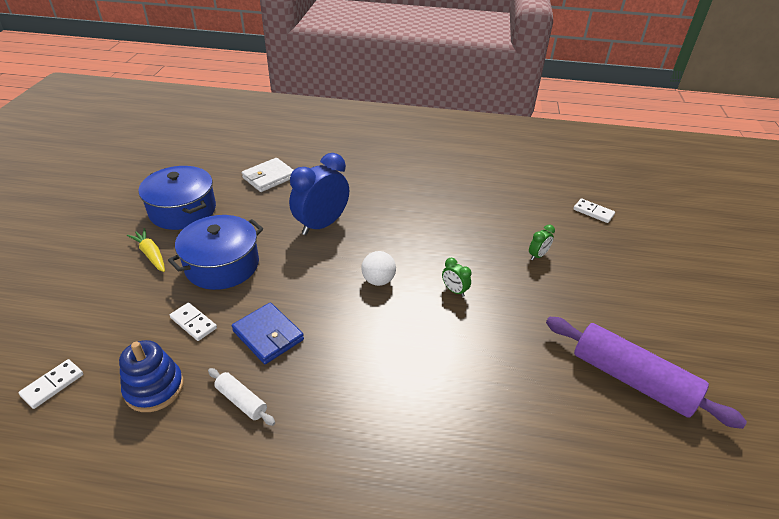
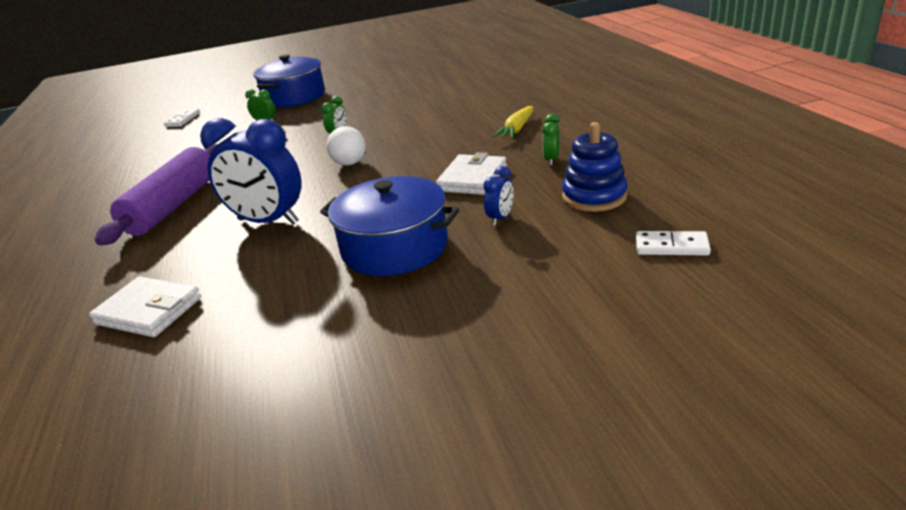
camera: 110 degrees left, 10 degrees down
yellow carrot [127,228,165,272] -> yellow carrot moved to [492,106,533,139]
blue pot [138,166,216,230] -> blue pot moved to [253,54,325,107]
white domino [170,303,217,341] -> blue clock [483,166,513,226]
white rolling pin [208,368,275,426] -> green clock [542,114,560,166]
blue wallet [232,302,304,364] -> white wallet [436,152,507,195]
purple rolling pin [546,317,747,429] -> purple rolling pin moved to [95,144,218,245]

